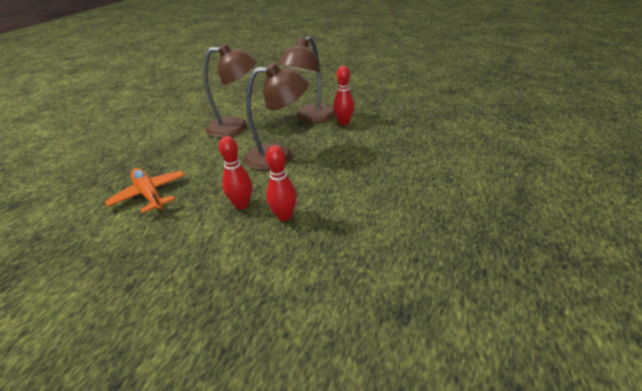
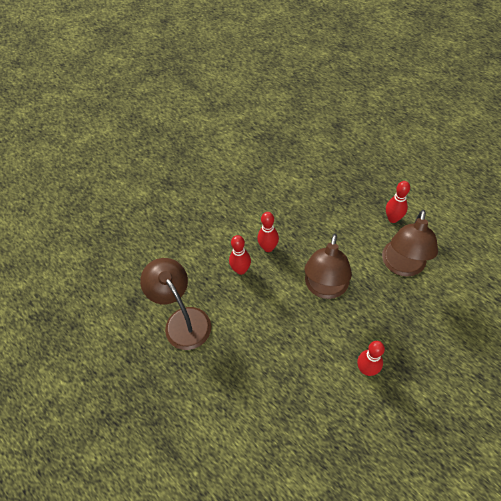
camera: 115 degrees right, 20 degrees up
orange plane [105,168,185,213] -> none
brown lamp [278,36,335,123] -> brown lamp moved to [140,258,211,350]
none -> red bowling pin [386,181,410,223]

